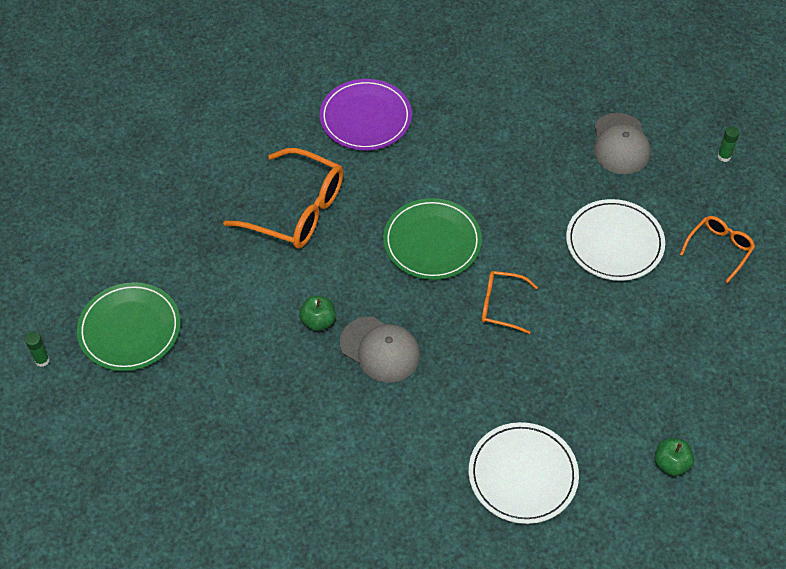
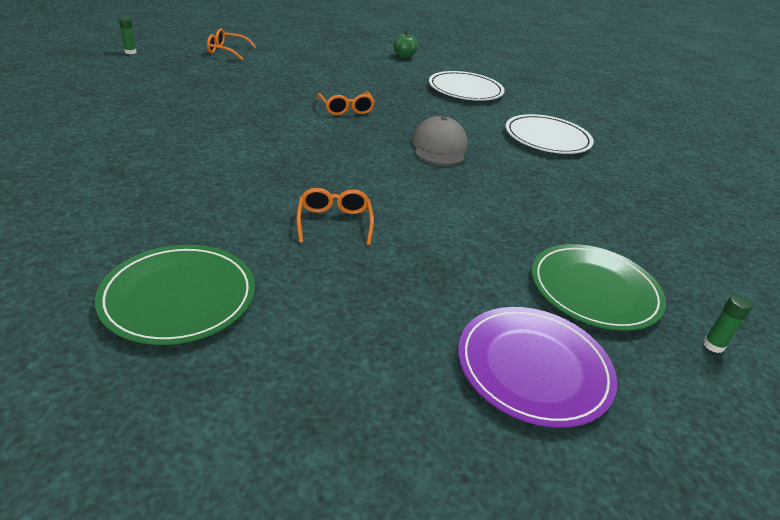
camera: 125 degrees left, 20 degrees down
orange glasses [223,148,344,249] -> orange glasses [297,188,374,245], size x0.55
green apple [299,296,336,331] -> none
purple plate [320,79,412,151] -> purple plate moved to [458,307,617,428]
green plate [383,198,482,280] -> green plate moved to [95,245,255,345]
white plate [566,199,665,281] -> white plate moved to [506,114,594,154]
grey cap [594,113,650,174] -> none

